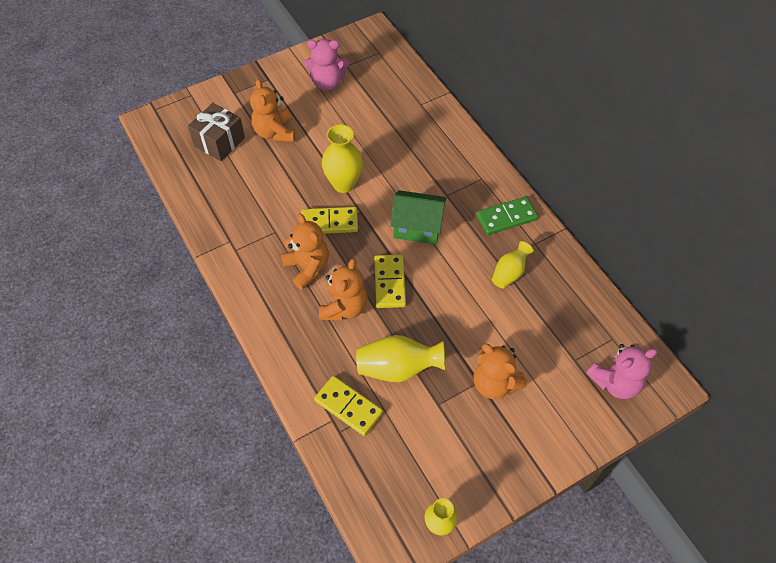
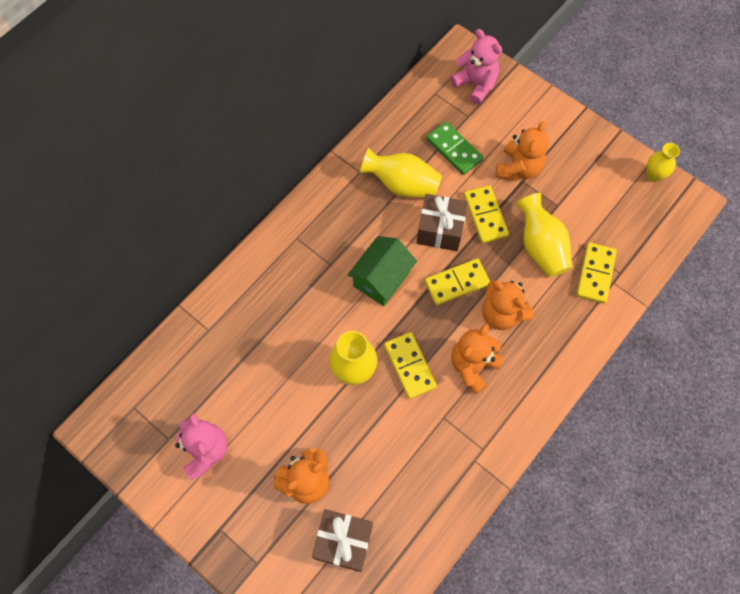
camera: 110 degrees left, 10 degrees up
orange teddy bear [319,258,368,321] -> orange teddy bear turned 135 degrees counterclockwise [482,280,534,330]
green house [390,190,447,244] -> green house turned 45 degrees clockwise [347,236,417,306]
green domino [477,196,538,235] -> green domino moved to [426,121,483,175]
yellow vase [492,241,533,289] -> yellow vase [360,148,442,198], size x1.59
none -> brown gift [417,194,468,251]
none -> yellow domino [464,185,509,243]

